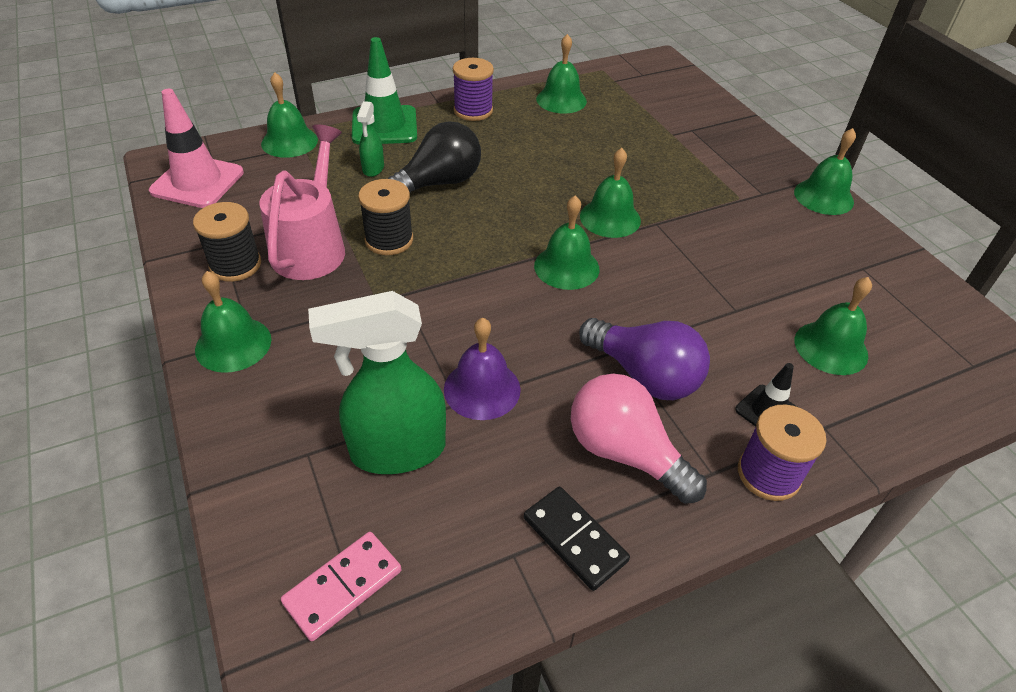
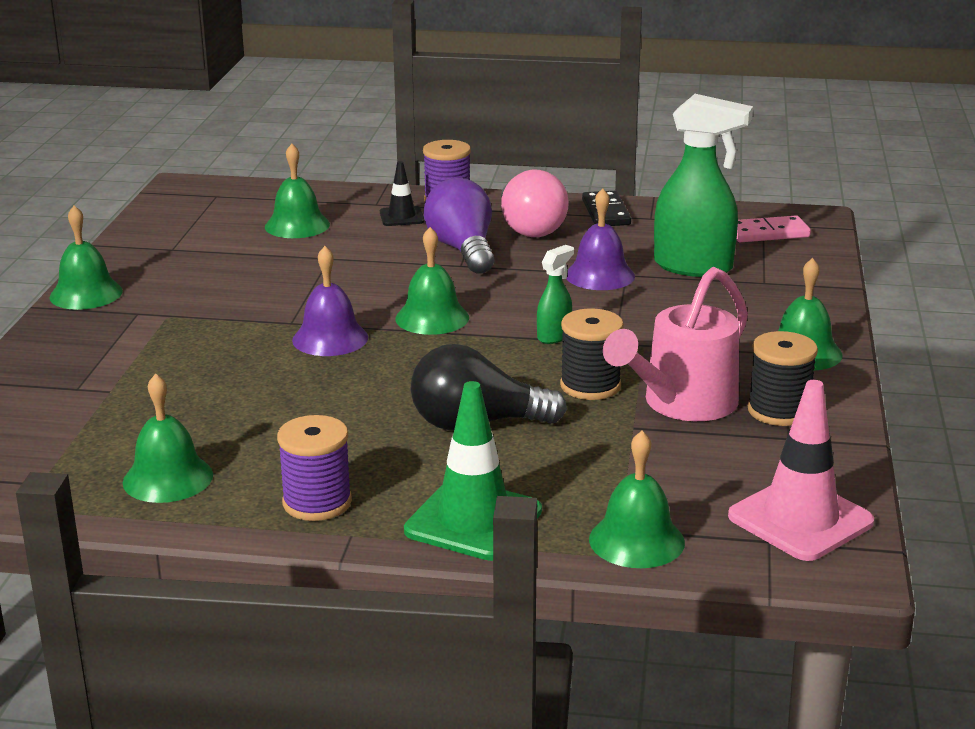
camera: 145 degrees left, 20 degrees down
green spray bottle [357,101,384,177] -> green spray bottle moved to [537,245,574,344]
green bell [580,148,641,238] -> purple bell [292,246,368,356]

